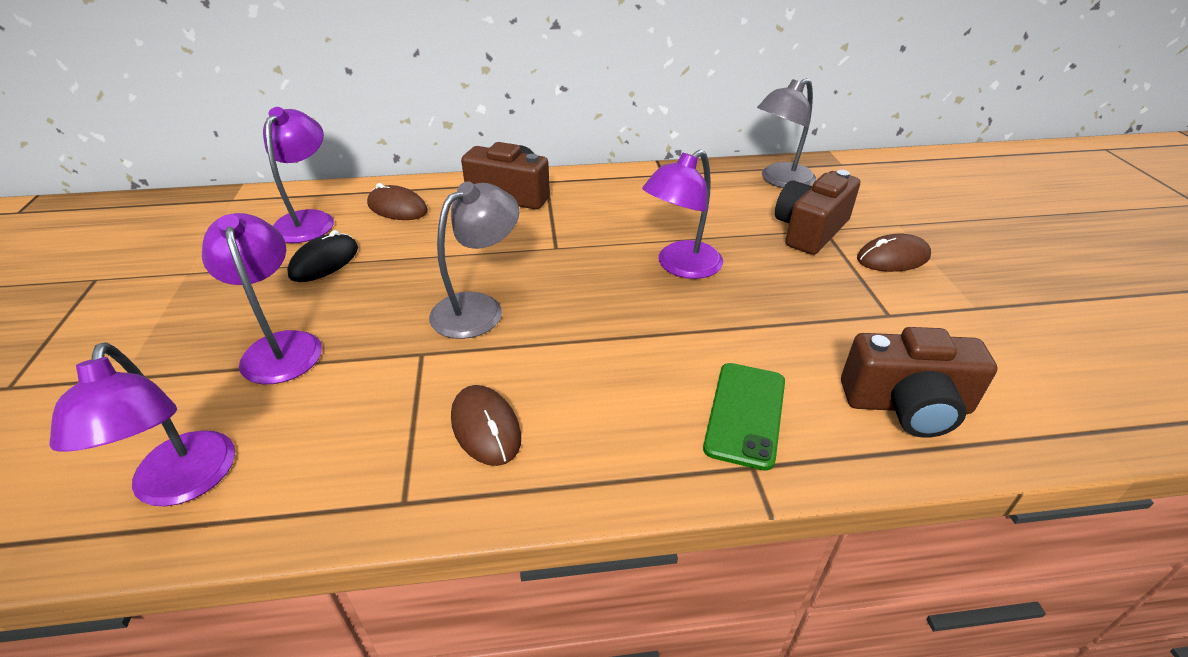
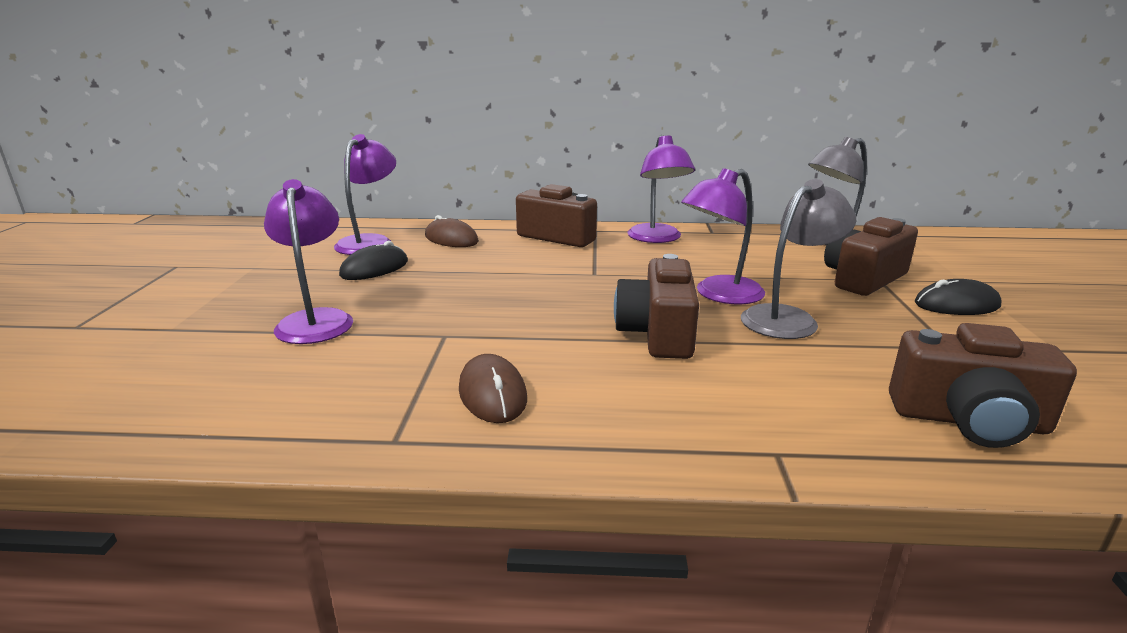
camera: 10 degrees right, 15 degrees down
purple lamp [49,342,235,506] -> purple lamp moved to [627,135,695,243]
grey lamp [429,181,519,339] -> grey lamp moved to [741,179,856,339]
green phone [703,363,785,471] -> none
brown mouse [857,234,931,272] -> black mouse [915,279,1001,315]
none -> brown camera [614,254,699,359]

